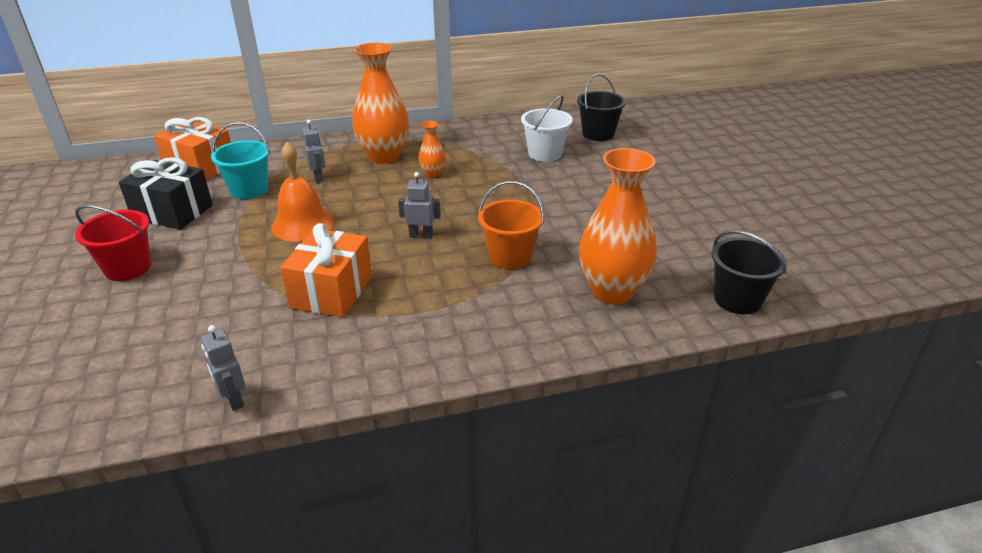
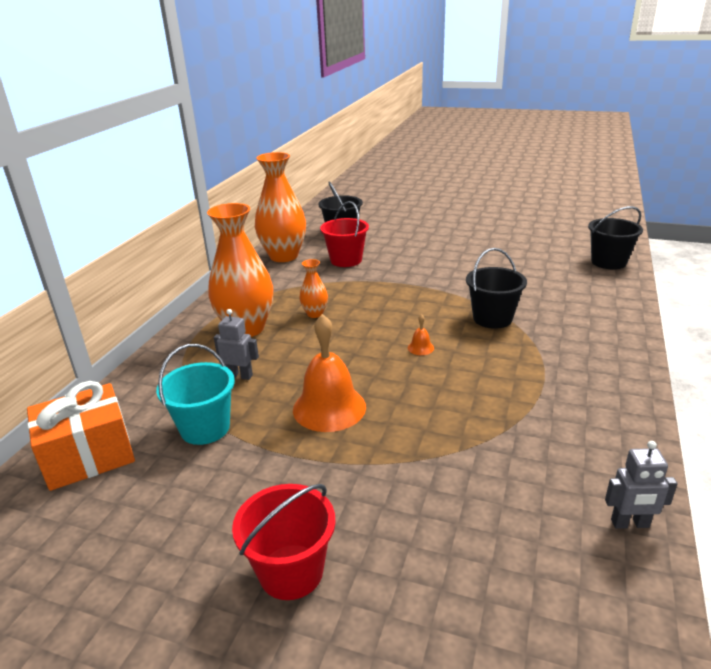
camera: 55 degrees left, 5 degrees down
black gift [119,157,213,230] -> none
orange gift [280,223,372,317] -> none
grey robot [398,172,441,239] -> orange bell [408,314,434,355]
orange bucket [478,181,544,269] -> black bucket [466,248,527,329]
white bucket [521,95,573,162] -> red bucket [320,201,369,267]
orange vase [579,148,657,305] -> orange vase moved to [255,152,306,262]

